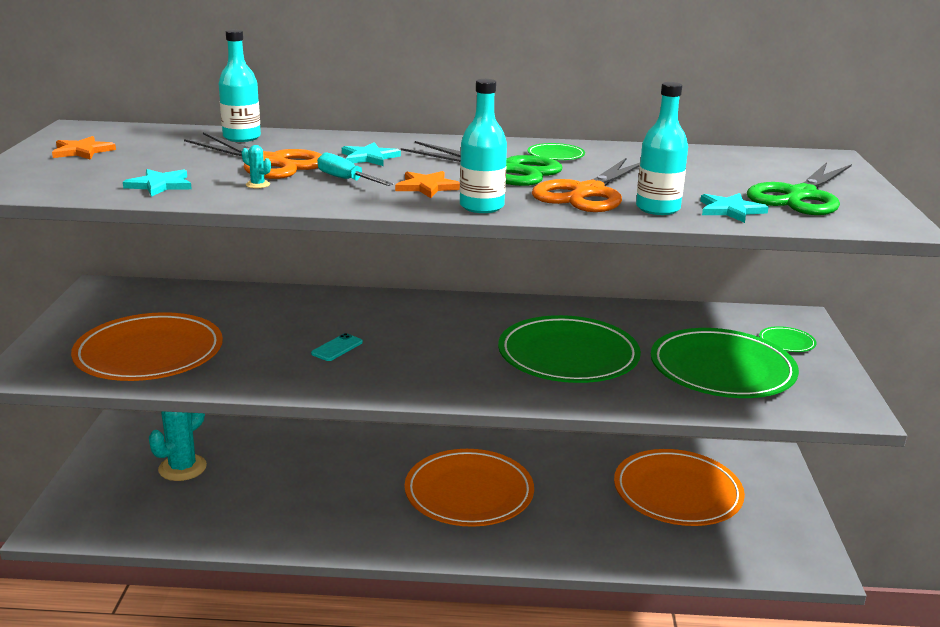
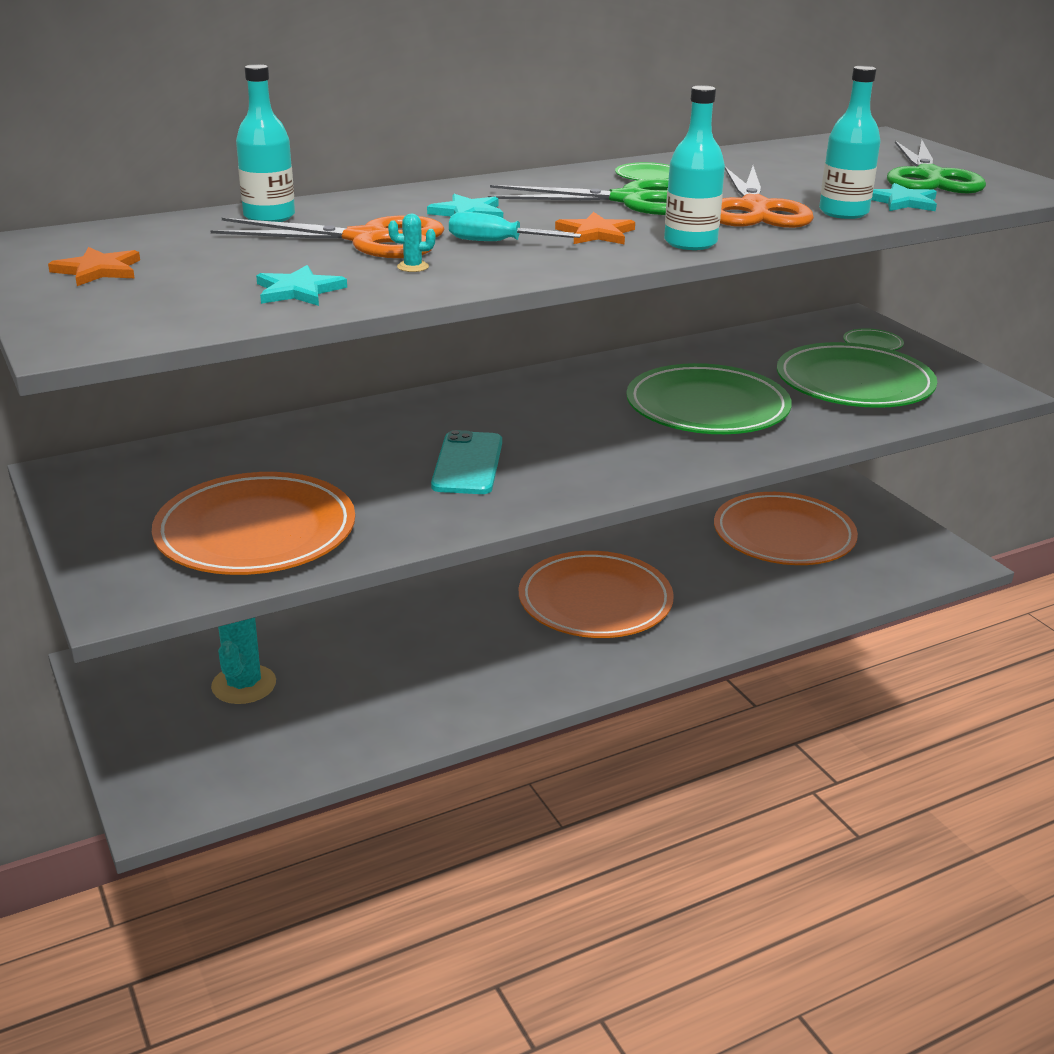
camera: 30 degrees left, 5 degrees up
turquoise phone [311,333,363,361] -> turquoise phone [431,430,502,494], size x1.79

